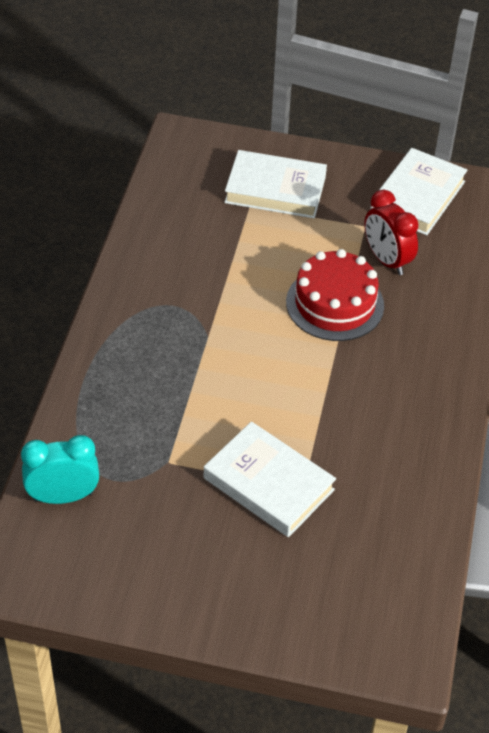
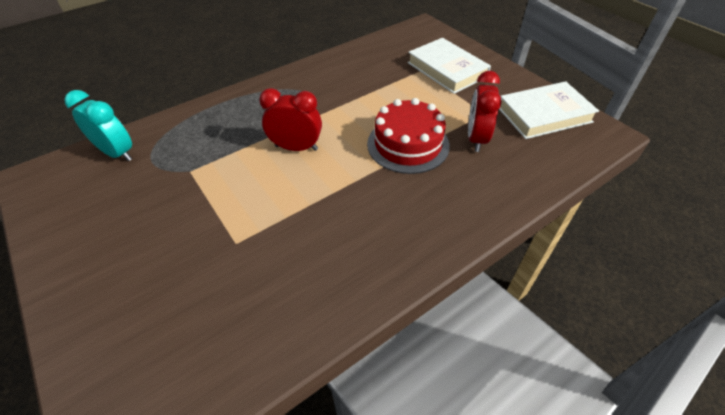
camera: 45 degrees right, 0 degrees up
white book [204,422,336,537] -> none
none -> red clock [259,88,322,151]

